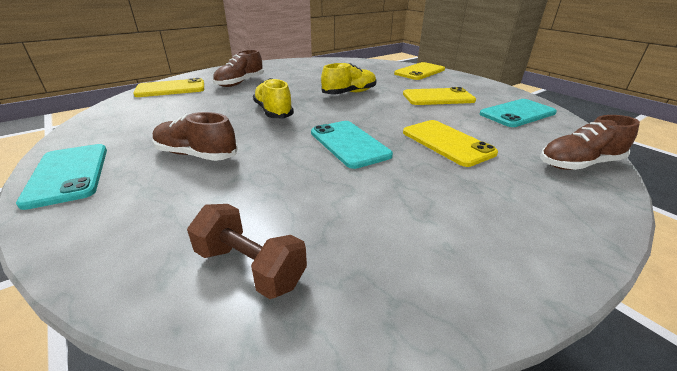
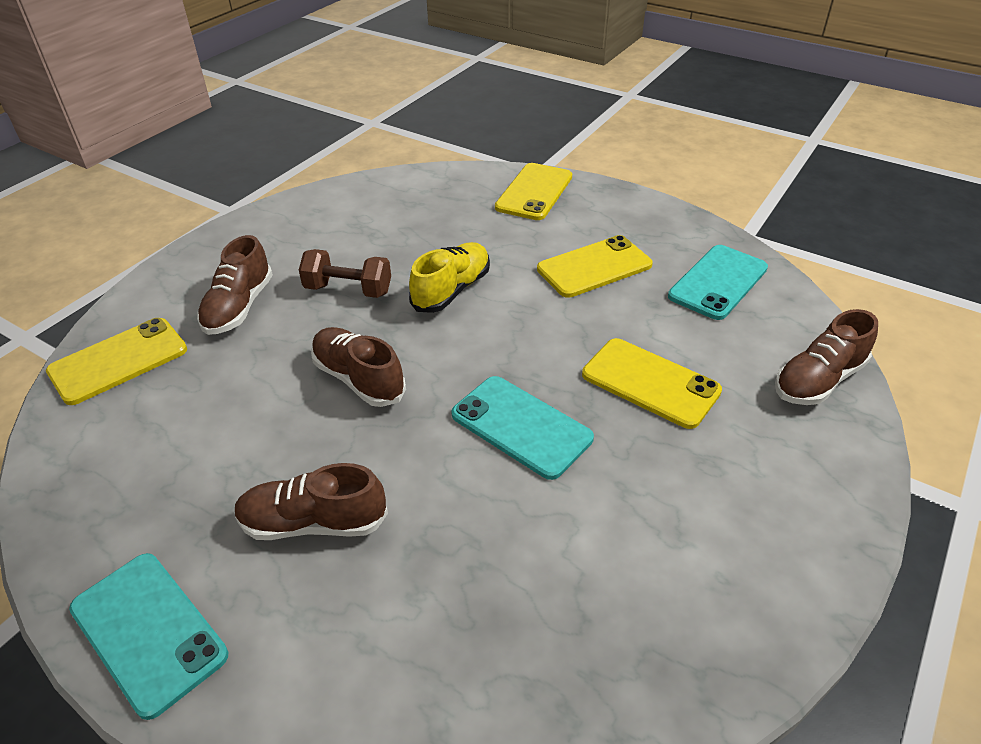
camera: 20 degrees left, 10 degrees up
brown dumbbell [187,204,307,299] -> brown dumbbell moved to [299,249,391,298]
yellow shoe [253,78,294,118] -> brown shoe [311,327,406,407]

